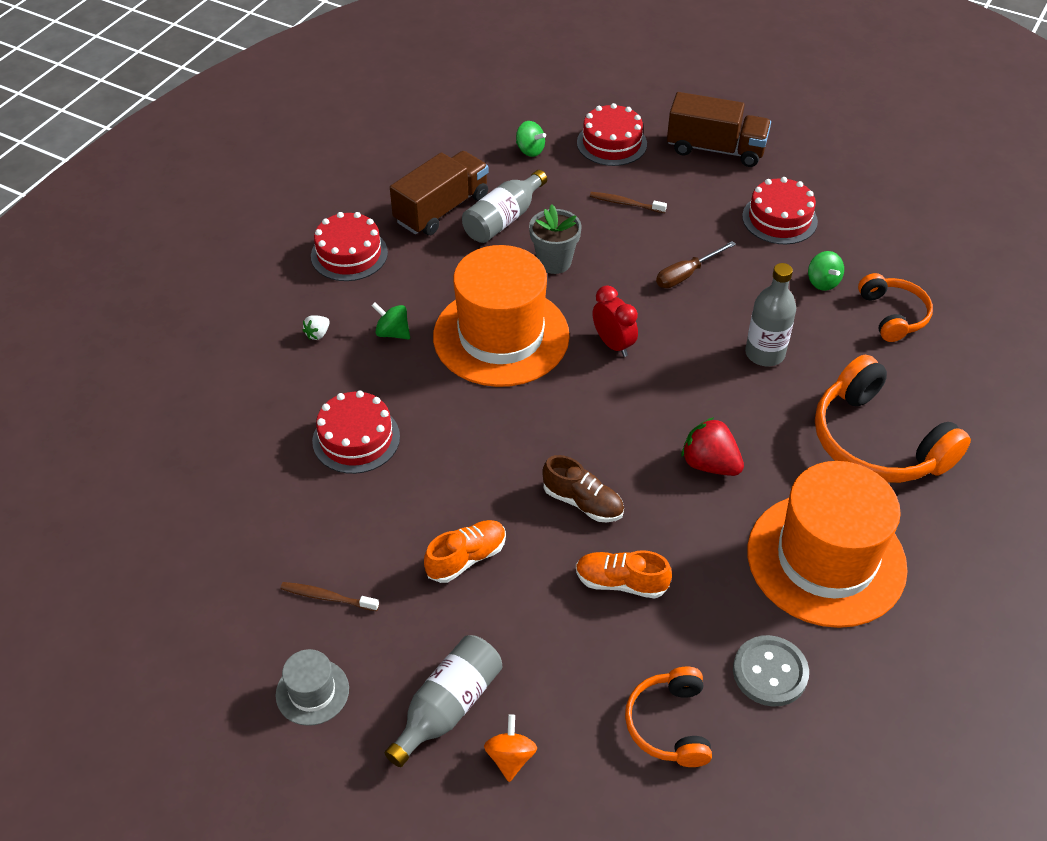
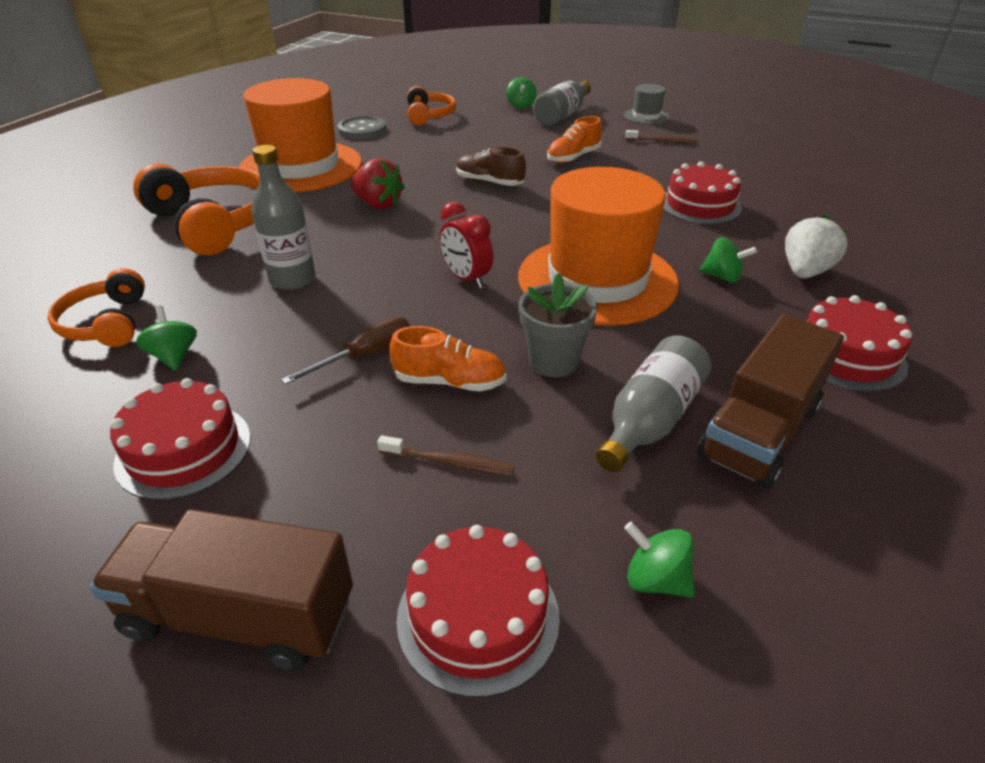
camera: 175 degrees right, 10 degrees down
white strawberry [303,315,330,340] -> white strawberry [785,215,847,278], size x1.96
orange spinning top [484,714,537,782] -> green spinning top [506,77,537,108]
orange shoe [576,550,672,598] -> orange shoe moved to [390,326,507,392]

